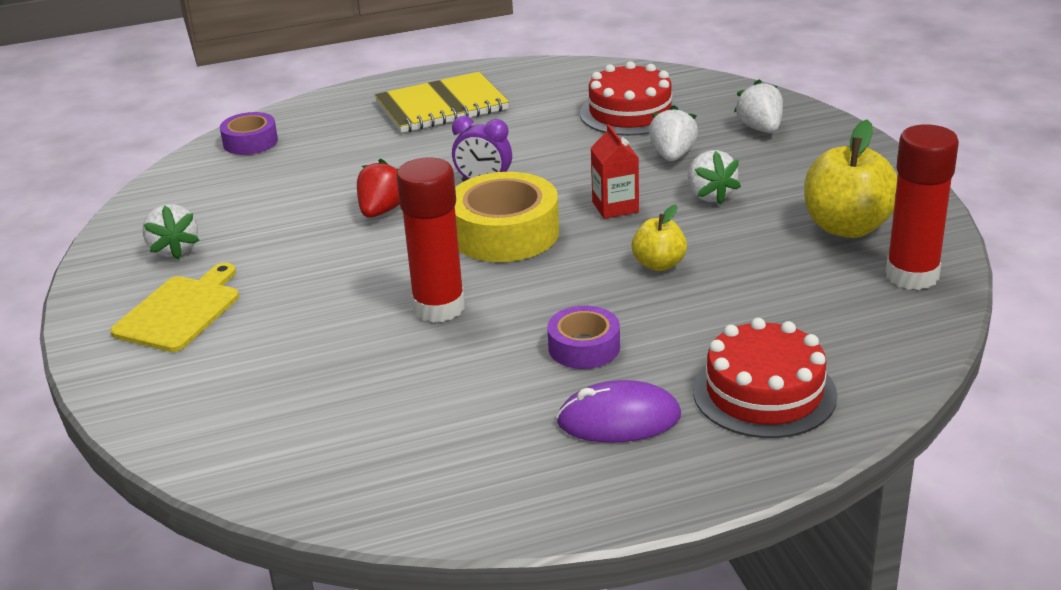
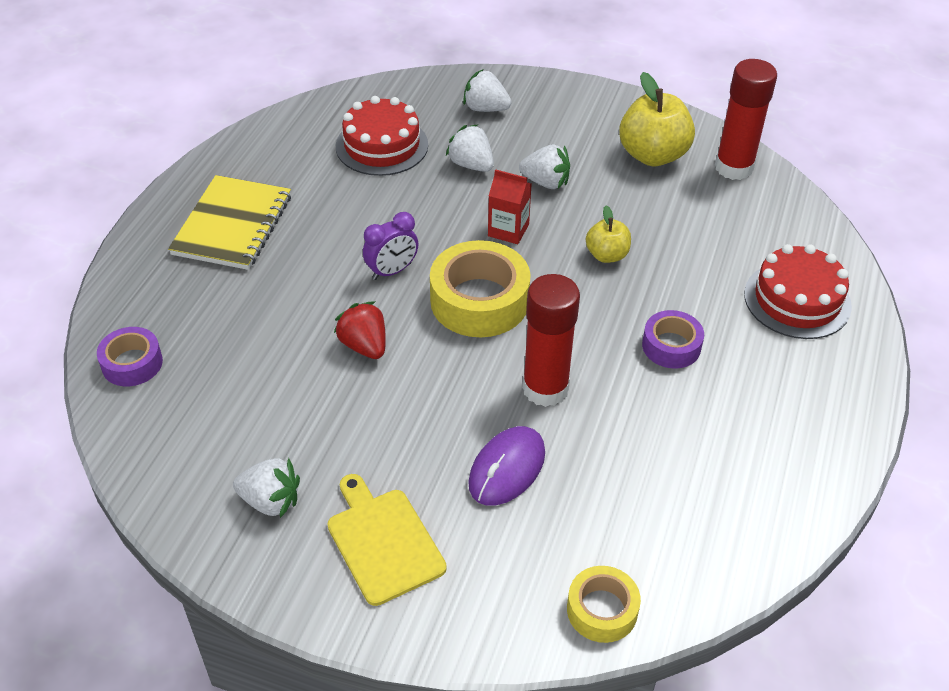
camera: 55 degrees left, 15 degrees up
purple mouse [556,380,681,443] -> purple mouse moved to [468,426,545,506]
none -> yellow tape [567,566,641,643]

